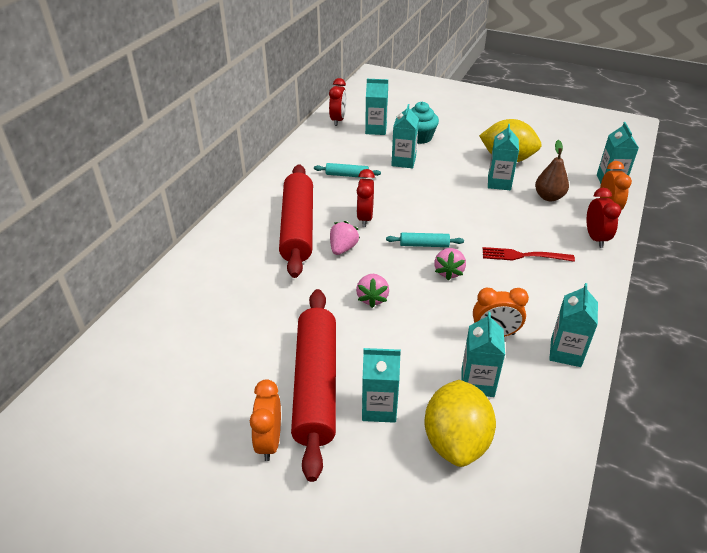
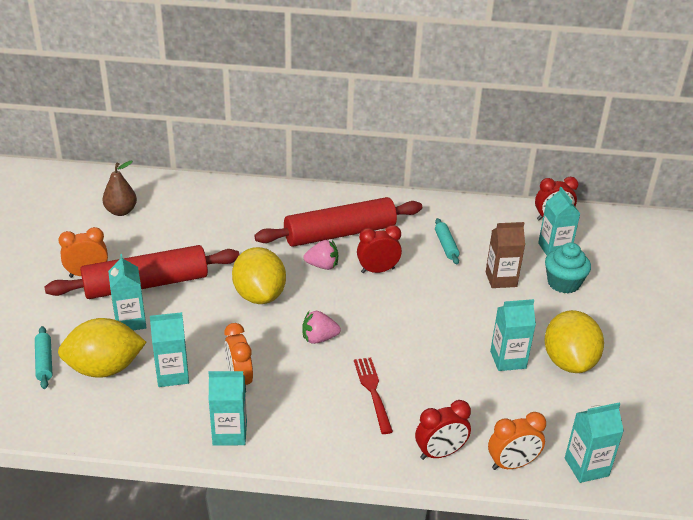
camera: 70 degrees right, 5 degrees down
pink strawberry [356,274,389,308] -> yellow lemon [232,247,286,304]
turquoise rolling pin [386,233,464,247] -> turquoise rolling pin moved to [35,326,52,389]
turquoise carton [391,104,419,168] -> brown carton [486,222,525,288]
brown pear [535,140,569,201] -> brown pear moved to [102,160,137,216]

